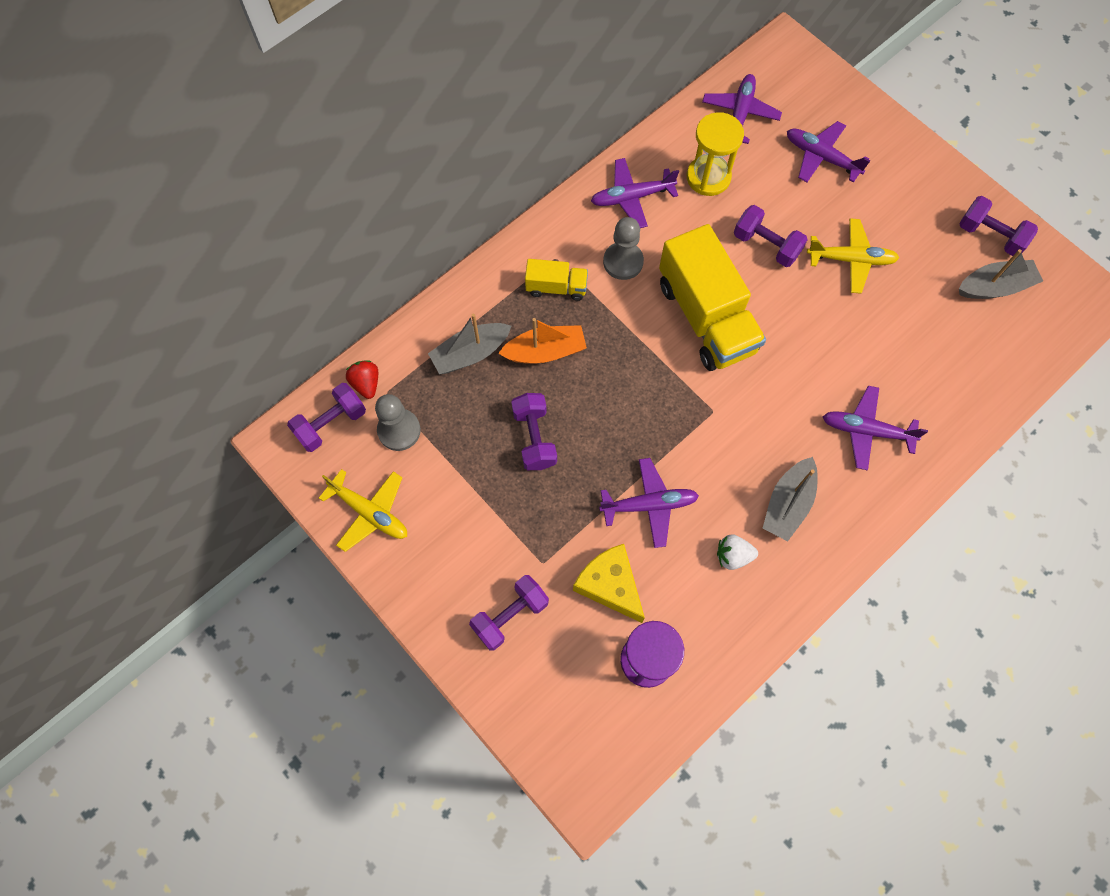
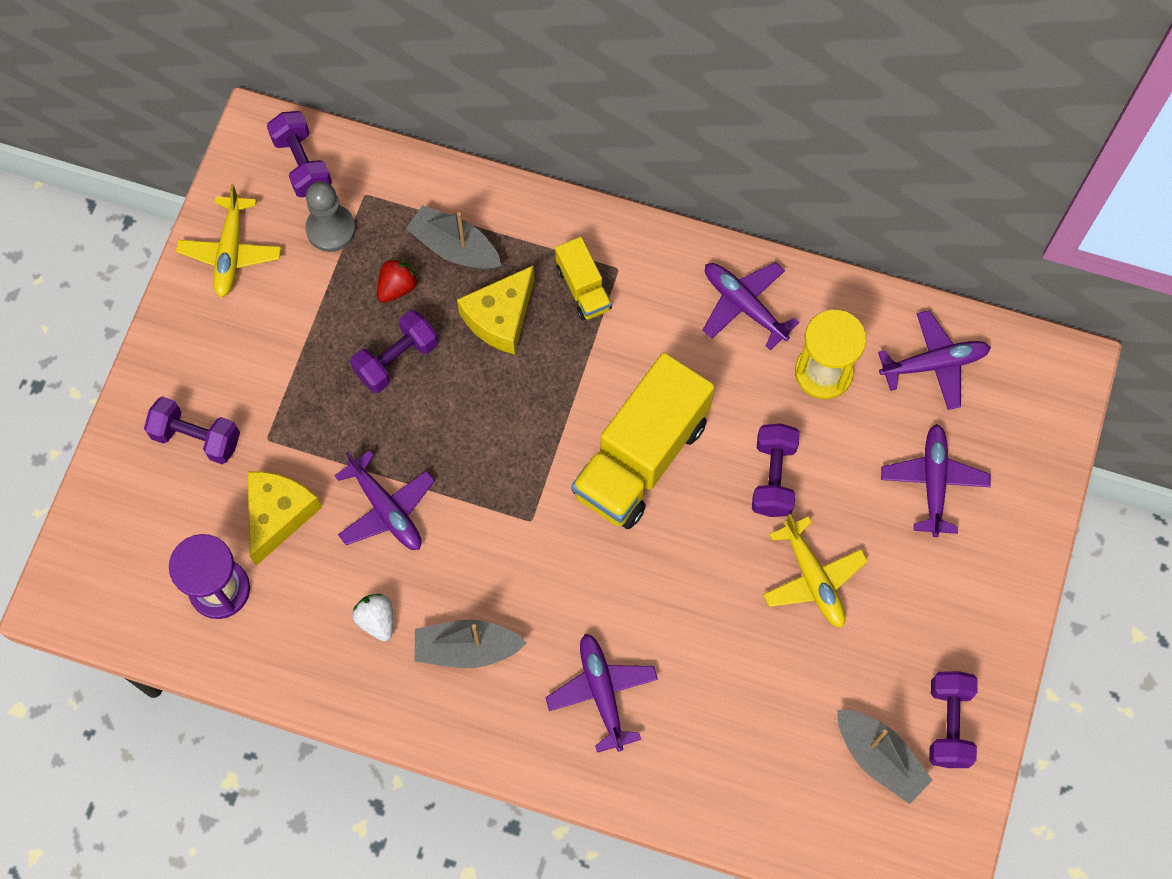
camera: 60 degrees right, 0 degrees up
purple dumbbell [287,383,366,452] -> purple dumbbell turned 45 degrees clockwise [267,111,332,198]
red strawberry [346,361,378,399] -> red strawberry moved to [377,258,418,303]
orange boat [498,318,587,364] -> yellow cheese [457,265,535,355]
grey pawn [603,217,644,280] -> none

